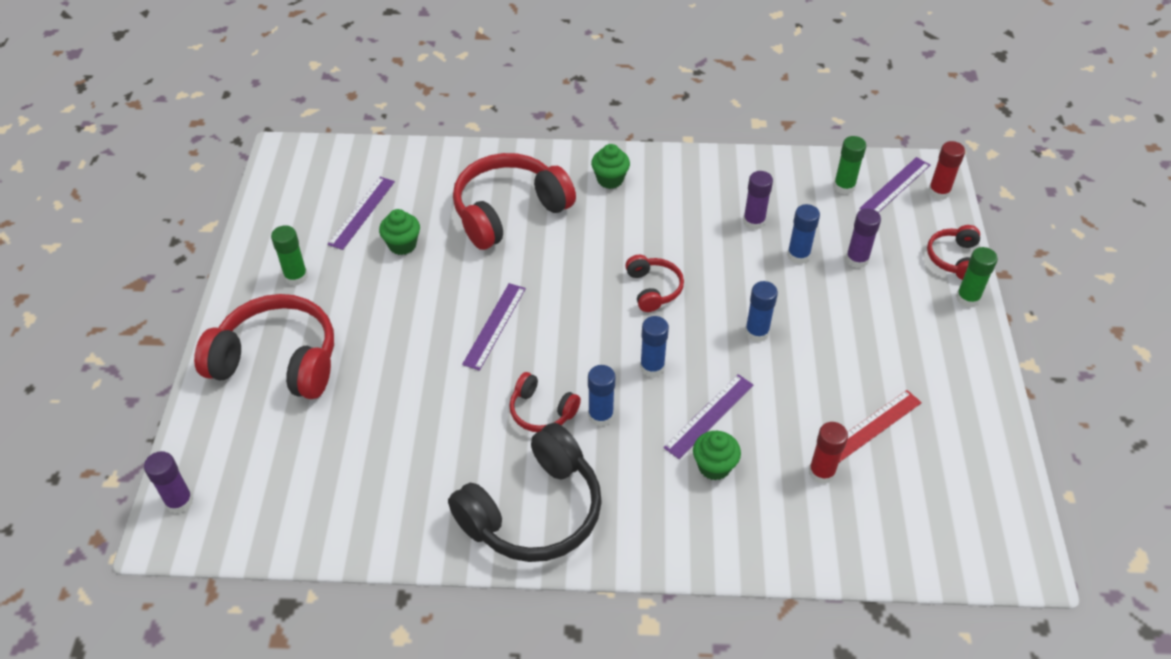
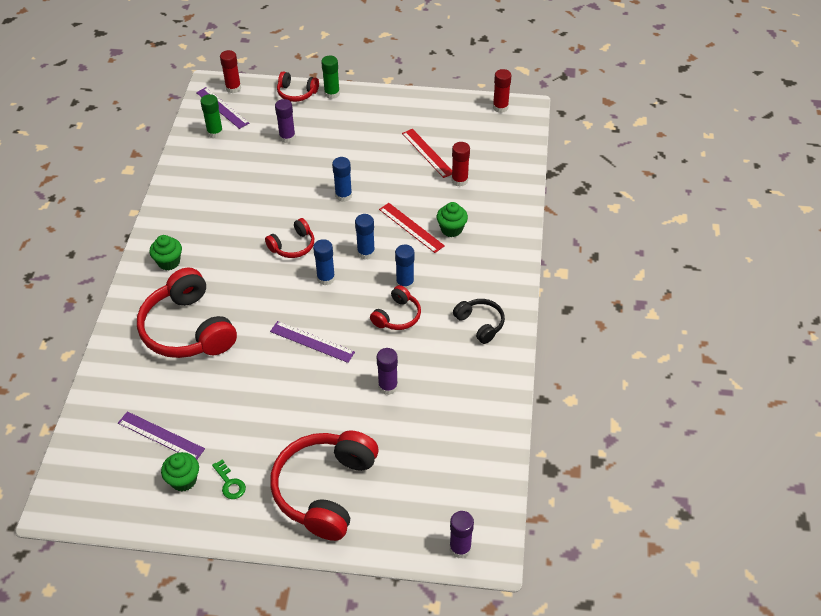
camera: 85 degrees left, 0 degrees up
green glue stick [271,225,308,286] -> green key [212,459,246,499]
green cupcake [379,209,420,255] -> green cupcake moved to [161,452,199,492]
black headphones [448,423,602,562] -> black headphones [453,299,505,344], size x0.51
red headphones [625,255,684,312] -> red headphones turned 150 degrees clockwise [265,218,314,258]
purple ruler [663,374,753,459] -> red ruler [379,203,445,253]
purple glue stick [743,171,773,230] -> purple glue stick moved to [377,348,398,395]
blue glue stick [787,204,820,264] -> blue glue stick moved to [313,239,335,285]
none -> red glue stick [493,69,511,113]

